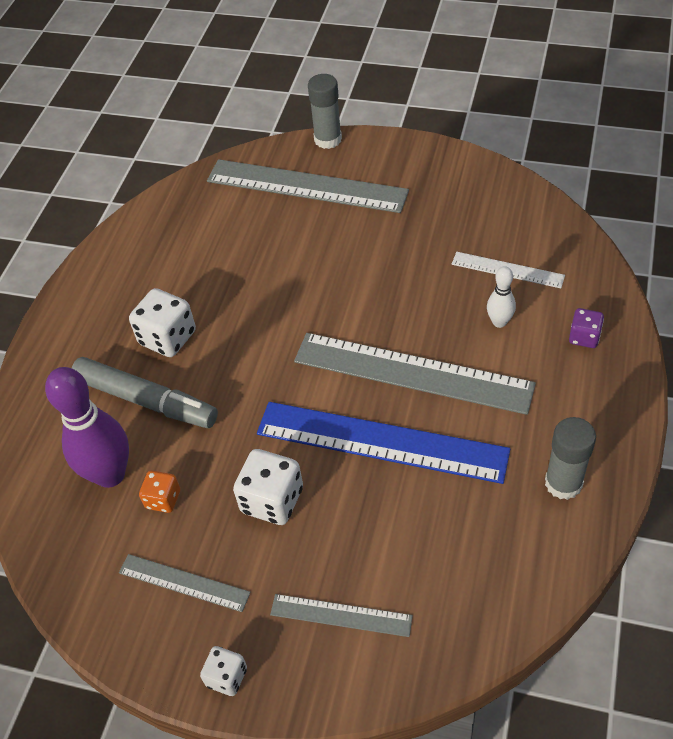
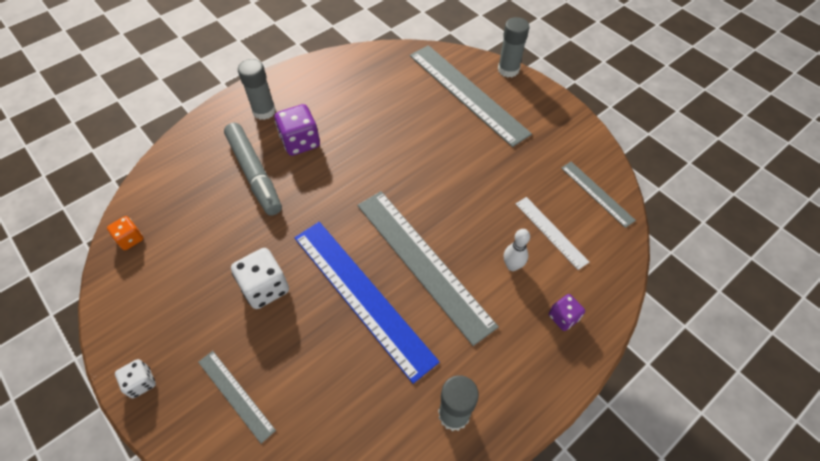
camera: 30 degrees right, 5 degrees up
purple bowling pin [45,367,129,488] -> none
grey ruler [119,554,251,612] -> grey ruler moved to [561,162,636,228]
white dice [129,288,196,357] -> purple dice [275,104,320,156]
orange dice [139,470,180,513] -> orange dice moved to [107,216,144,250]
none -> grey glue stick [238,59,276,120]

